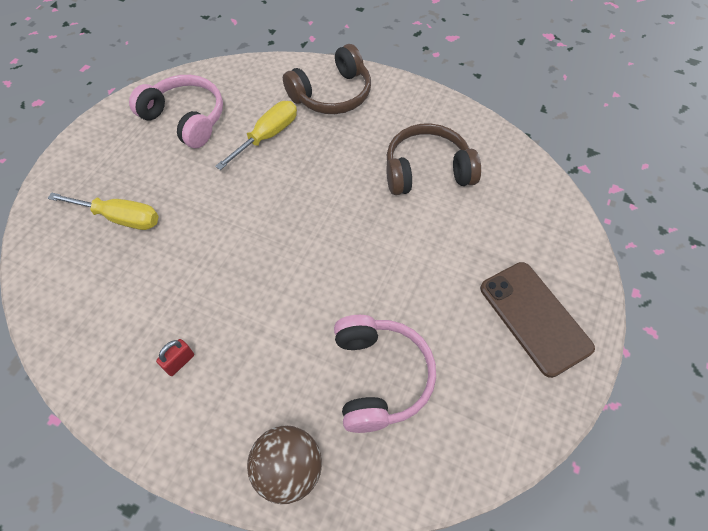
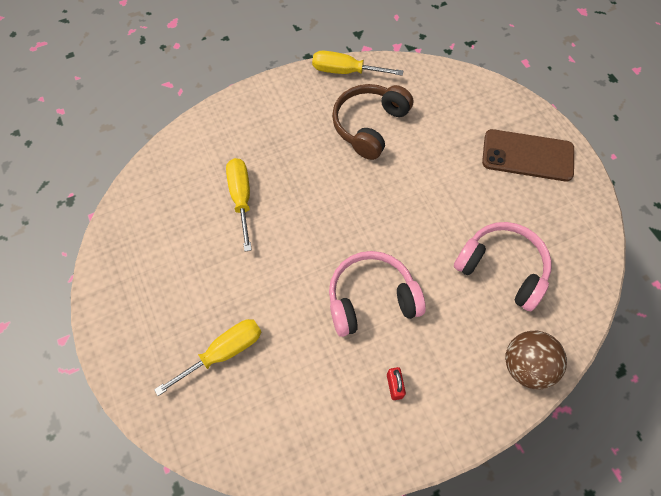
camera: 50 degrees left, 5 degrees up
pink headphones [129,75,223,148] -> pink headphones moved to [329,251,426,337]
brown headphones [283,44,371,114] -> none
none -> yellow screwdriver [312,51,403,76]

